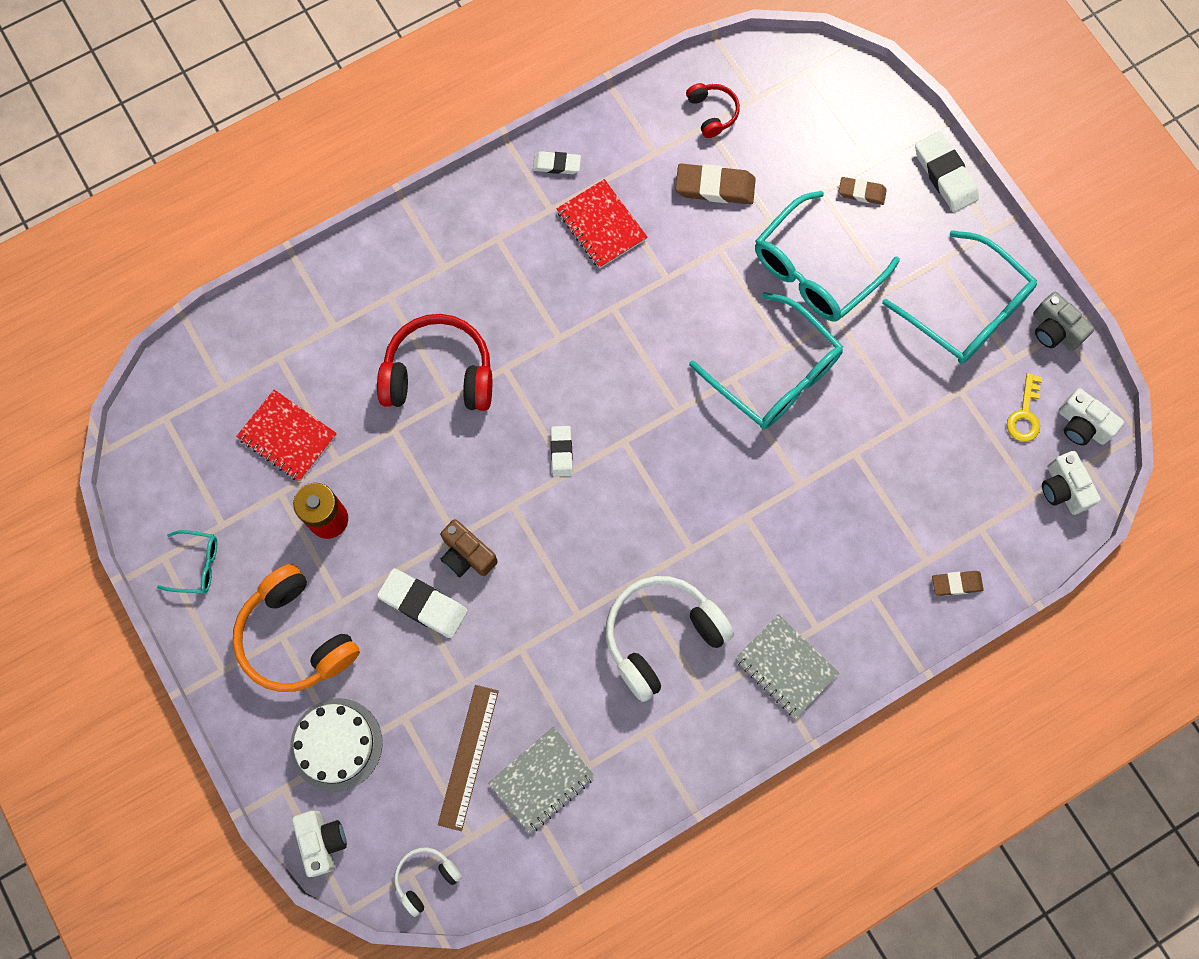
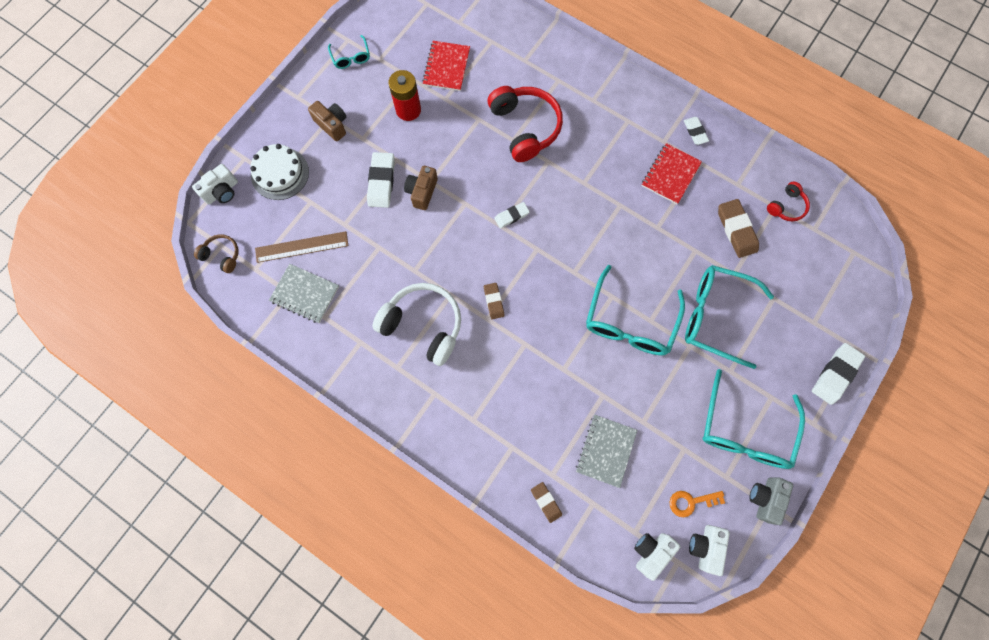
camera: 65 degrees right, 0 degrees up
orange headphones [233,564,360,692] -> brown camera [308,101,346,142]
white headphones [395,848,462,917] -> brown headphones [194,234,239,273]
grey notebook [735,614,839,718] -> grey notebook moved to [576,415,637,488]
brown eraser [839,177,887,205] -> brown eraser moved to [484,283,504,319]
yellow key [1007,373,1042,442] -> orange key [669,491,725,517]

